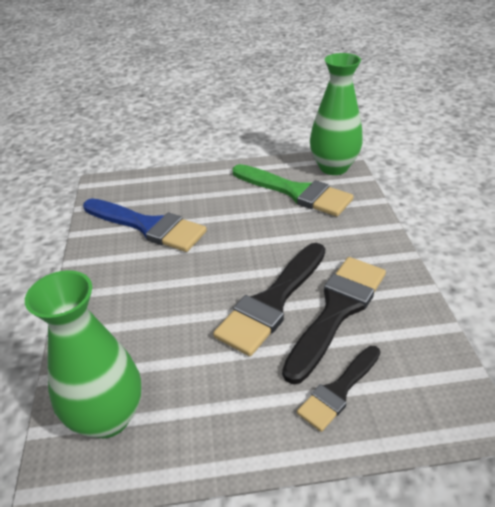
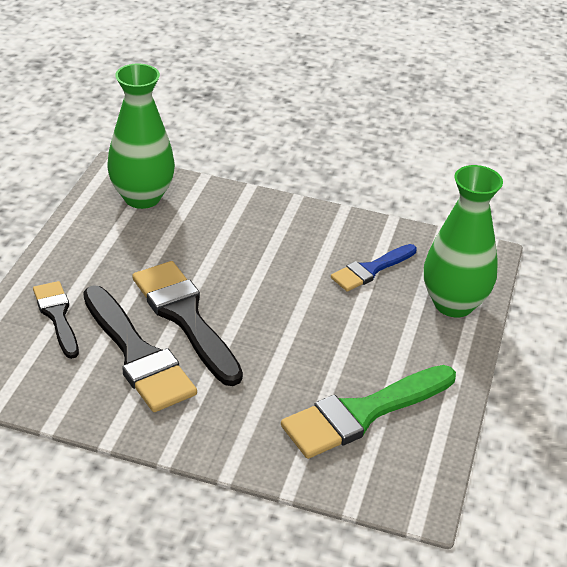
camera: 110 degrees right, 0 degrees up
blue brush [83,198,207,252] -> blue brush [331,244,417,292], size x0.59
green vase [310,53,363,175] -> green vase moved to [424,165,503,317]

